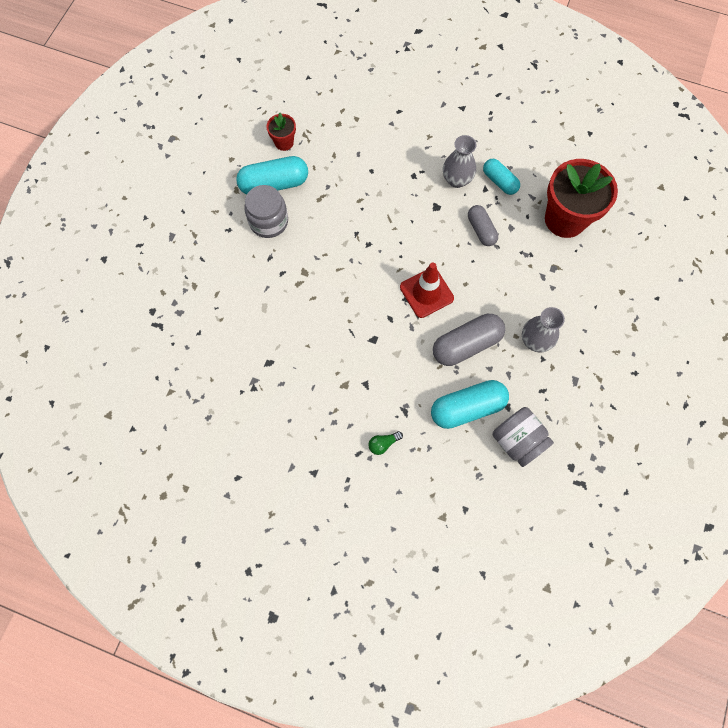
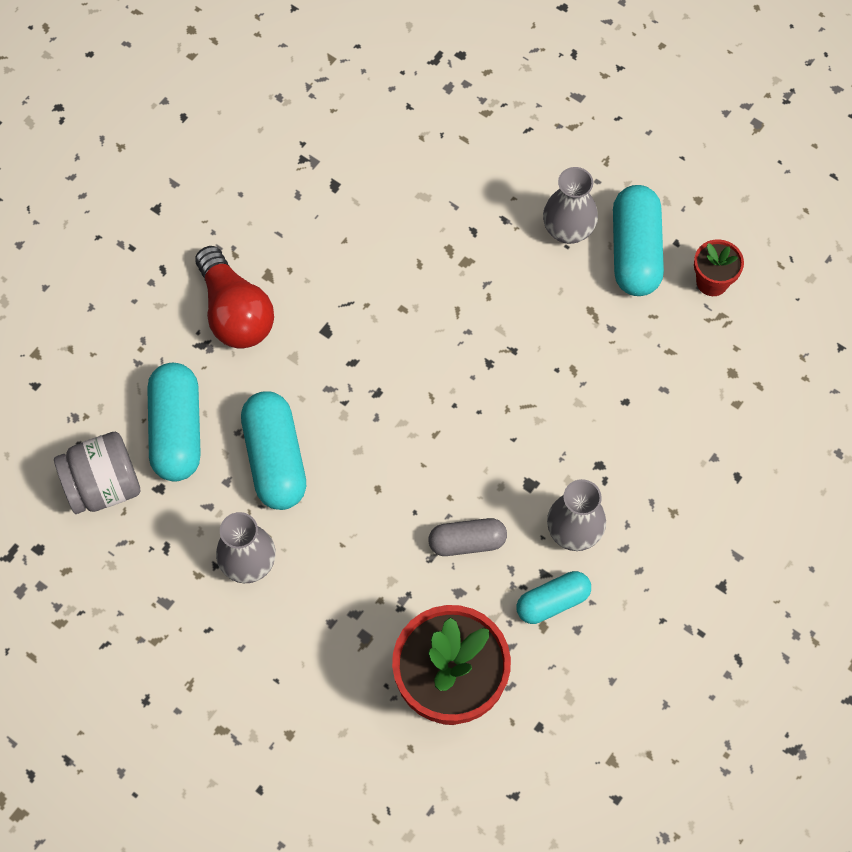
camera: 105 degrees right, 5 degrees down
grey jar [244,185,288,238] -> grey vase [543,167,598,244]
green light bulb [368,431,403,455] -> none
red traffic cone [400,263,454,318] -> none
grey capsule [433,314,505,366] -> turquoise capsule [241,391,306,510]
none -> red light bulb [195,246,274,349]

